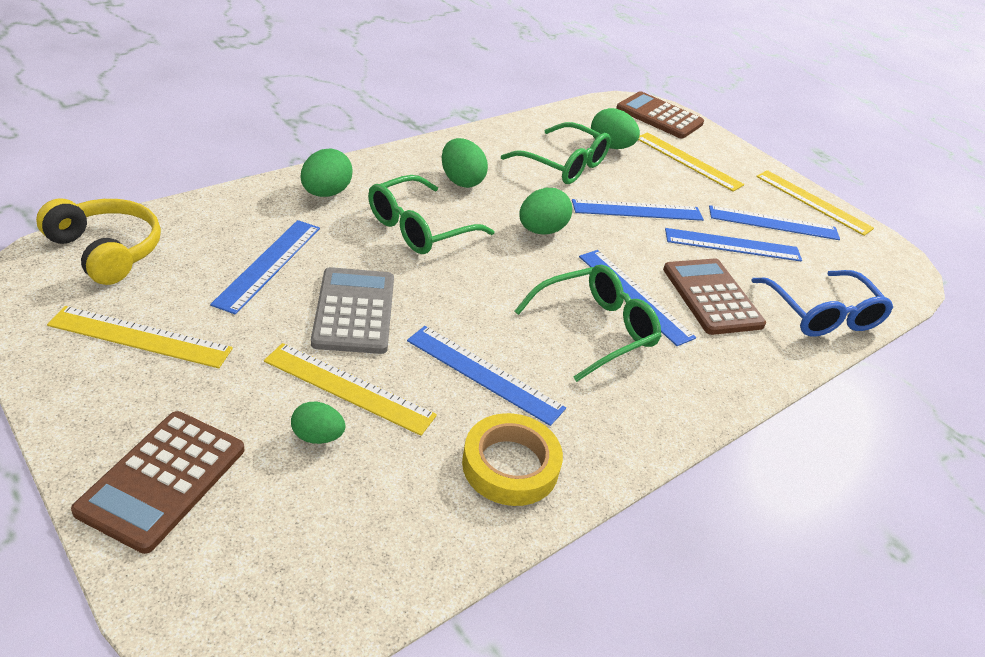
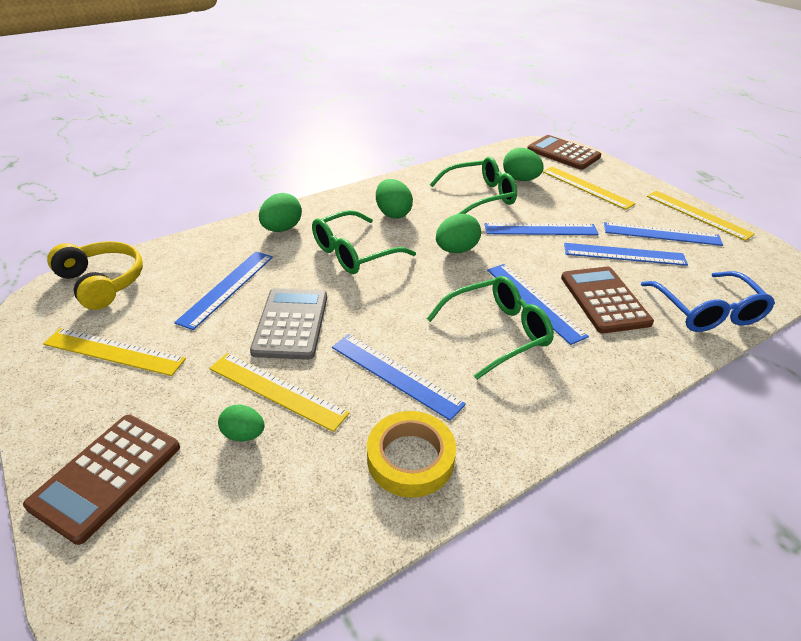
camera: 10 degrees right, 0 degrees up
green glasses [501,122,611,184] -> green glasses turned 60 degrees counterclockwise [430,157,517,214]

